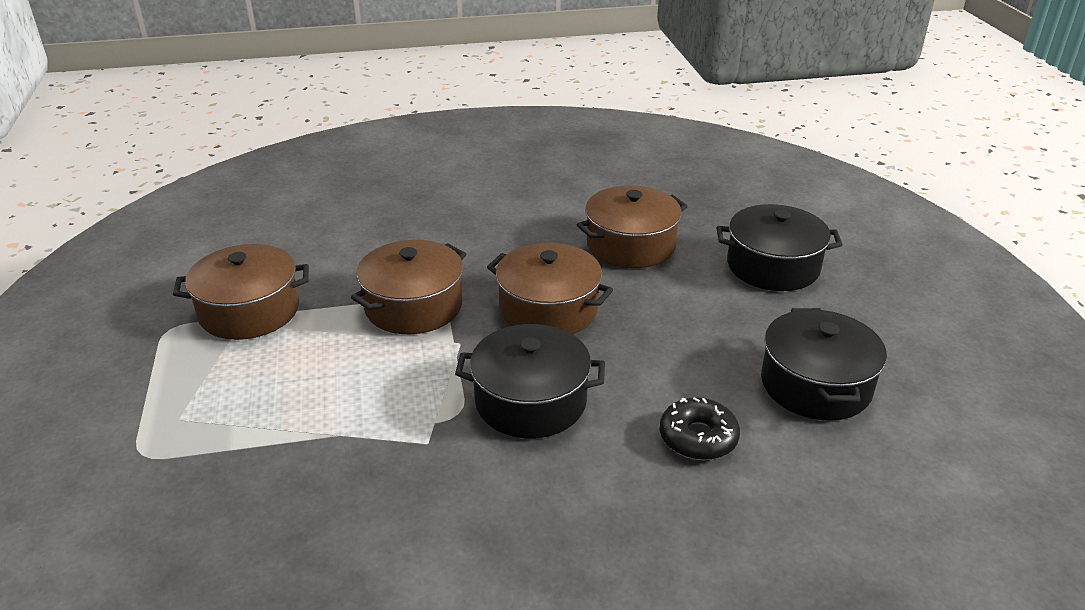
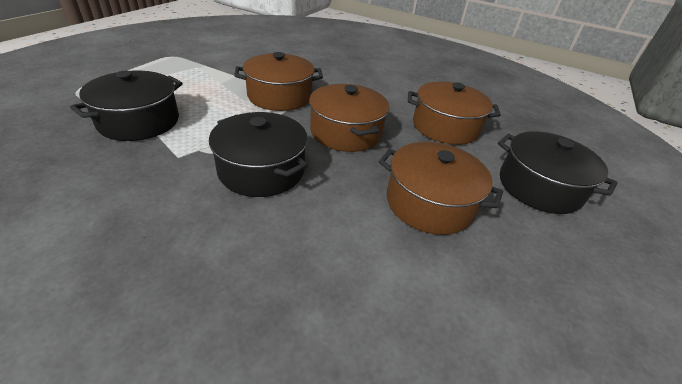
camera: 35 degrees right, 5 degrees up
brown pot [173,244,309,340] -> brown pot moved to [379,142,503,235]
black donut [660,397,740,460] -> none
black pot [761,308,887,421] -> black pot moved to [70,71,183,141]

